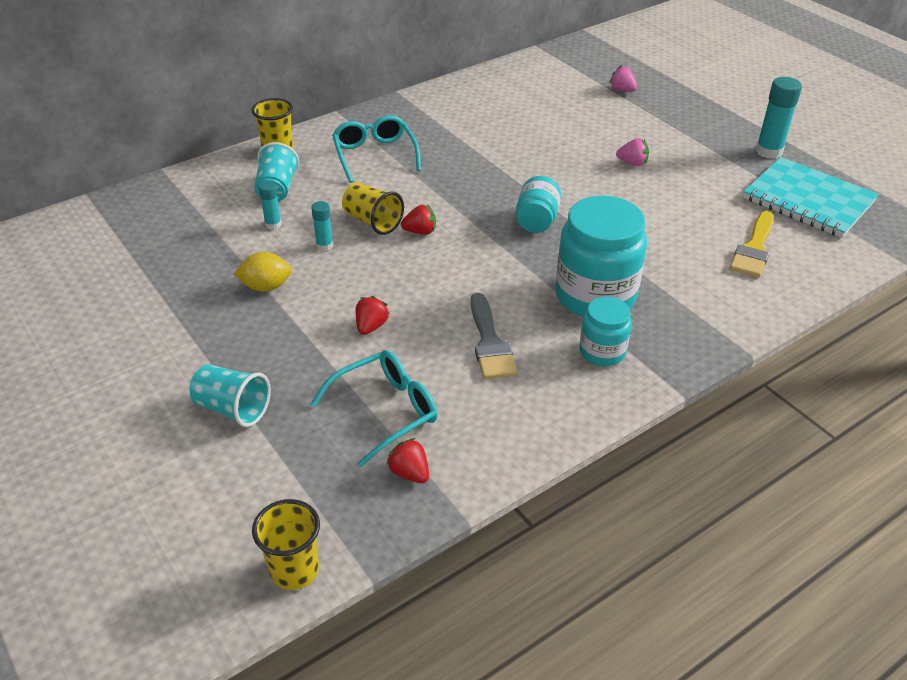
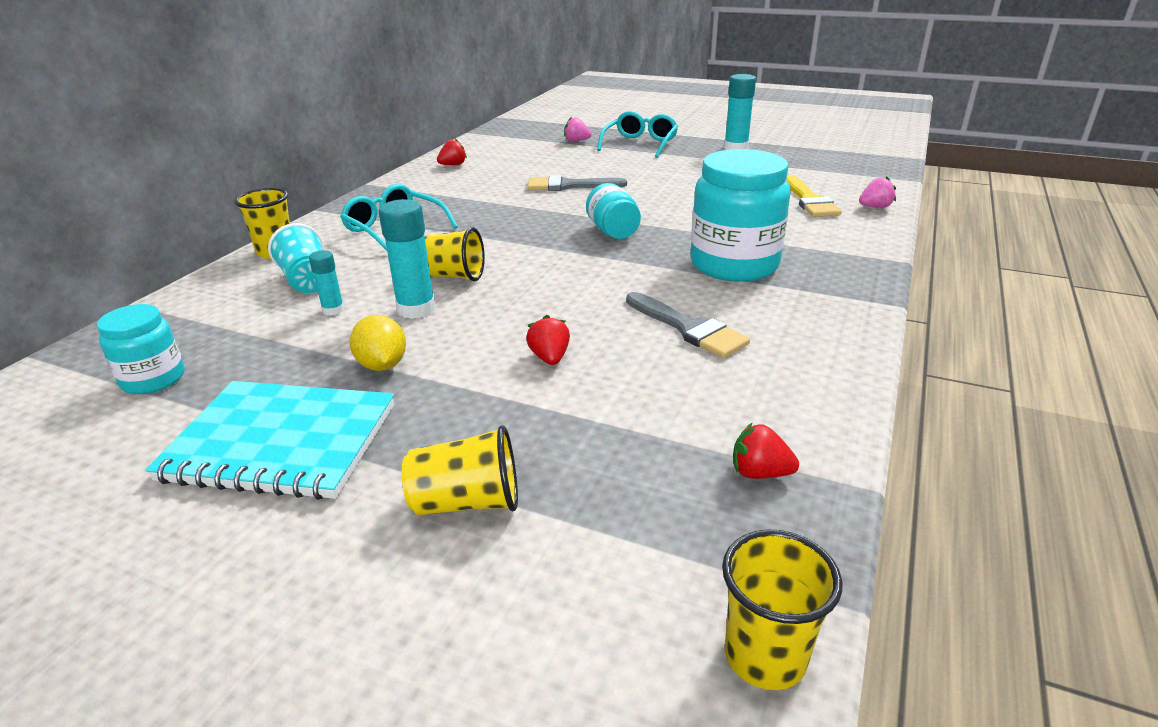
camera: 30 degrees left, 10 degrees down
turquoise cup [189,364,271,427] -> yellow cup [402,425,518,515]
yellow lemon [234,252,292,292] -> yellow lemon turned 75 degrees counterclockwise [350,315,406,371]
turquoise glue stick [311,201,333,251] -> turquoise glue stick [379,199,436,319], size x1.78
turquoise glasses [311,350,438,467] -> turquoise glasses moved to [597,111,678,158]
red strawberry [401,204,436,235] -> red strawberry moved to [437,139,467,165]
turquoise jar [579,297,632,366] -> turquoise jar moved to [97,304,185,394]
pink strawberry [616,138,649,166] -> pink strawberry moved to [859,176,896,208]
turquoise notebook [743,157,879,238] -> turquoise notebook moved to [145,381,394,500]
none -> grey brush [528,175,627,191]

